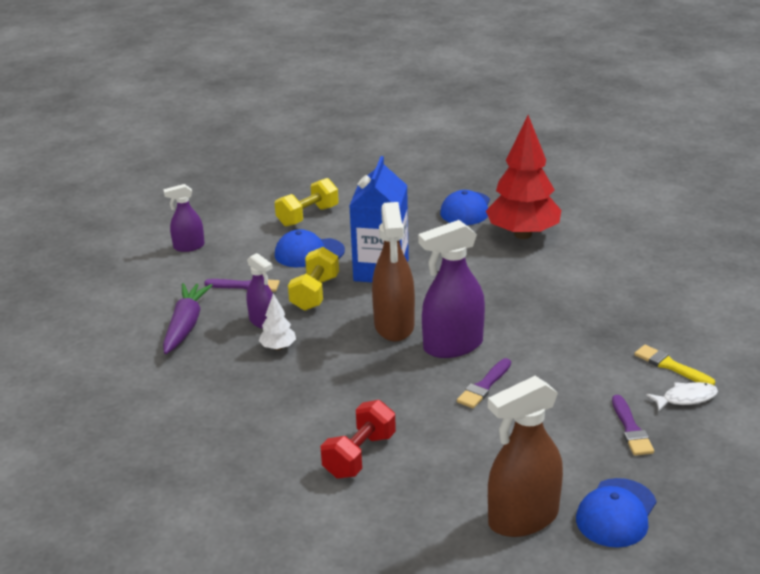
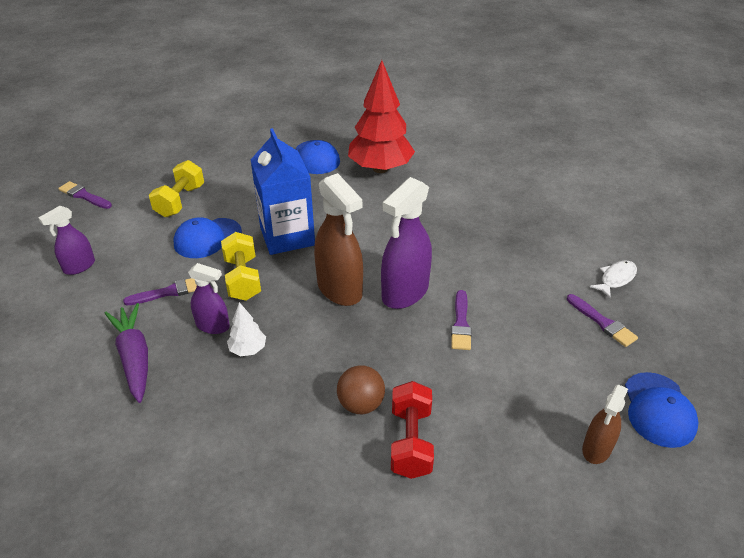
camera: 30 degrees left, 10 degrees up
brown spray bottle [488,376,563,537] -> brown spray bottle [582,385,628,464], size x0.57
yellow brush [634,345,715,385] -> none
none -> purple brush [58,181,112,209]
none -> brown ball [337,365,385,414]

